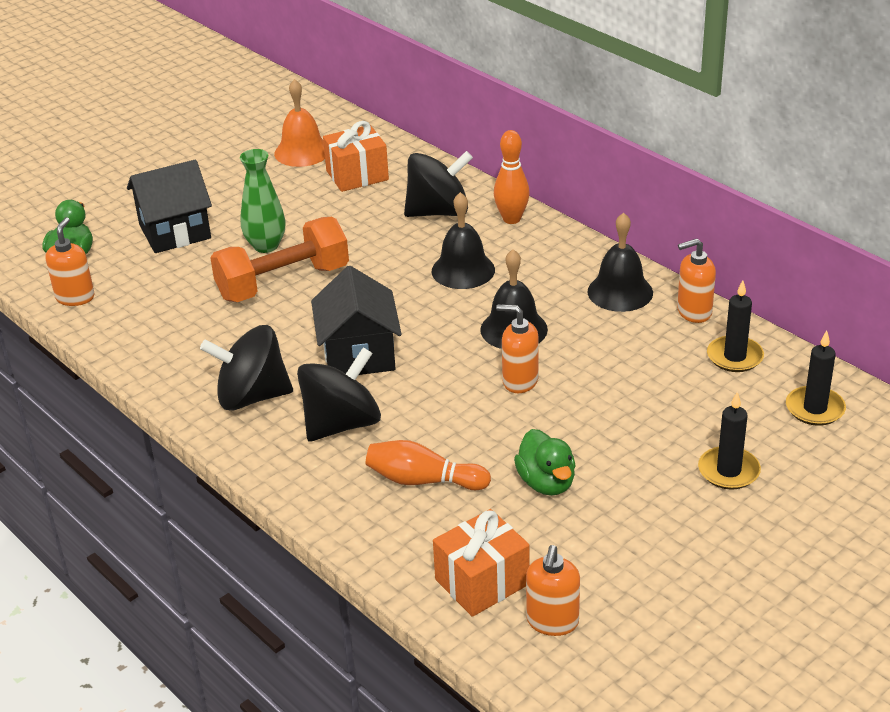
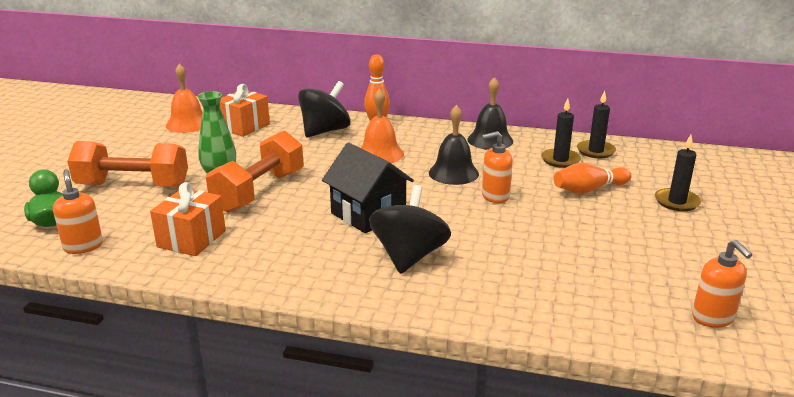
camera: 35 degrees left, 10 degrees down
black house [127,160,212,253] -> orange dumbbell [67,141,188,187]
black spinning top [200,325,293,410] -> none
orange bowling pin [366,440,491,490] -> orange bowling pin moved to [554,163,632,194]
black bell [432,192,495,289] -> orange bell [361,89,404,163]
orange gift [433,509,530,617] -> orange gift moved to [150,182,226,256]
green duck [514,429,576,496] -> none
orange soap dispenser [677,239,716,323] -> none
black candle [786,330,846,426] -> black candle moved to [541,99,581,168]

